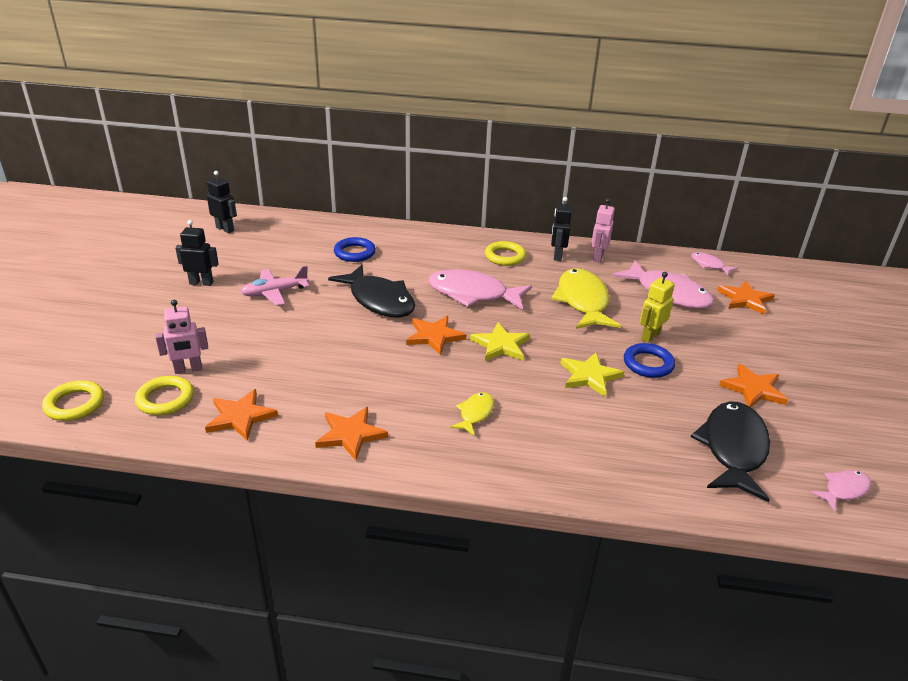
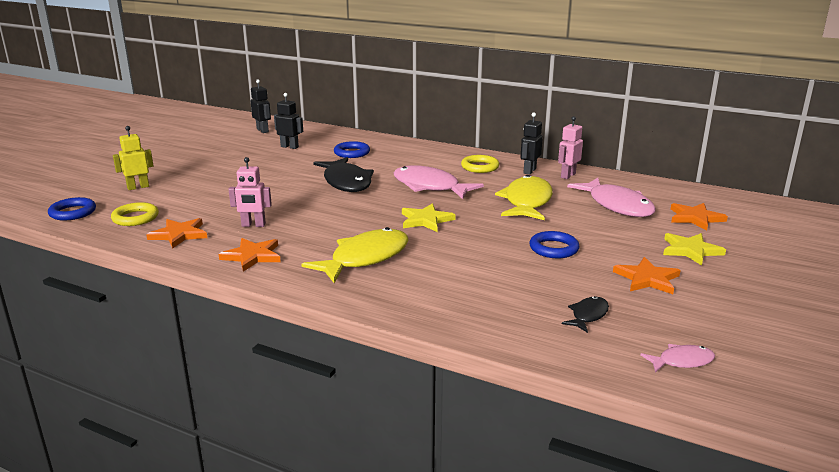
camera: 20 degrees right, 10 degrees down
yellow ring [42,380,104,421] -> blue ring [48,197,96,221]
pink robot [155,300,208,374] -> pink robot moved to [228,157,272,227]
black robot [175,220,219,286] -> black robot moved to [274,93,303,149]
pink plane [240,266,309,306] -> none
orange star [406,316,466,355] -> none
yellow fish [450,392,494,436] -> yellow fish [301,227,409,283], size x2.04
yellow star [560,353,624,397] -> yellow star moved to [663,233,726,266]
yellow robot [640,272,675,343] -> yellow robot moved to [113,126,153,190]
pink fish [691,252,738,276] -> none
black fish [691,401,770,502] -> black fish [562,296,609,333], size x0.49

